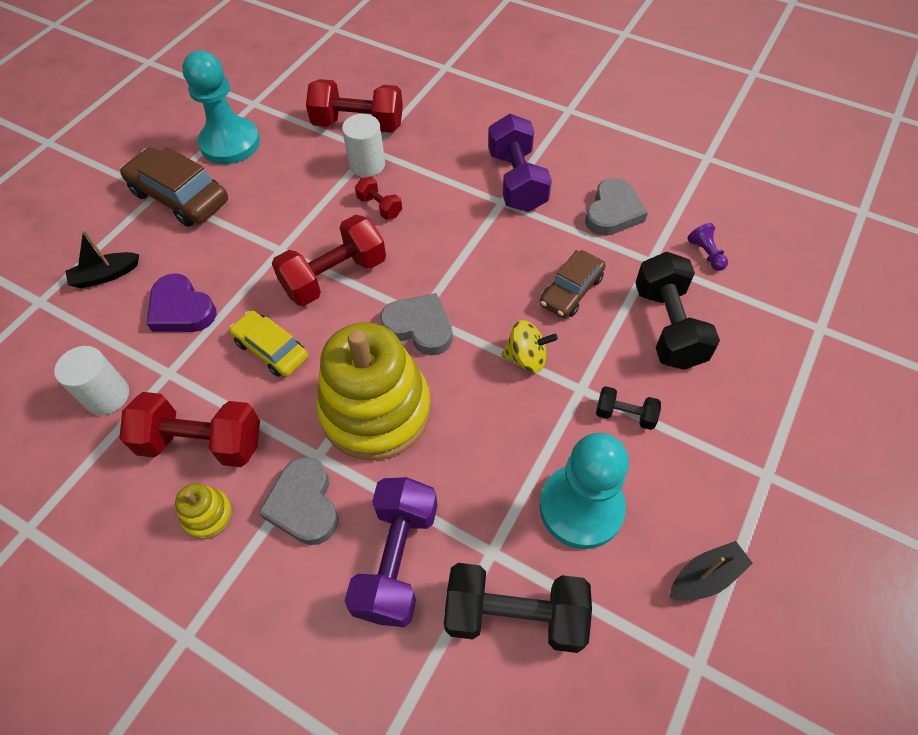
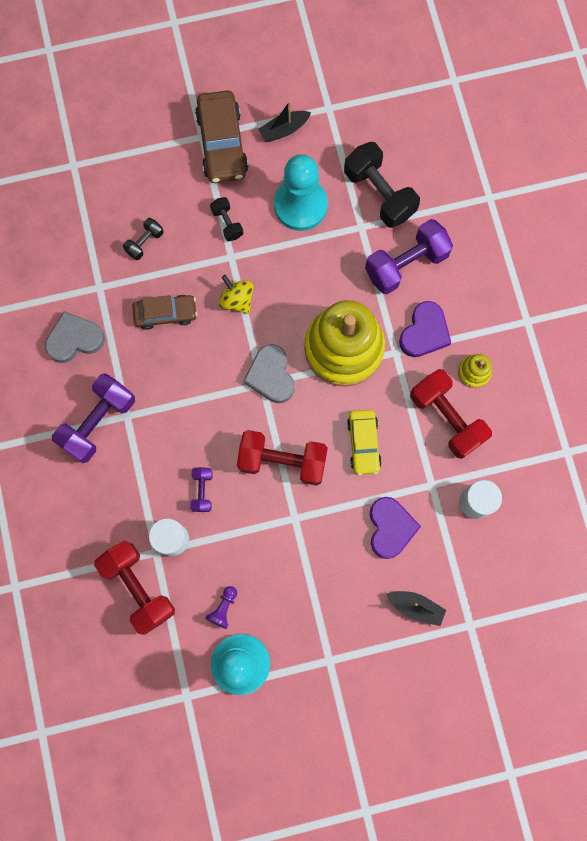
camera: 135 degrees left, 20 degrees up
brown car [120,147,228,227] -> brown car moved to [195,90,248,183]
grey heart [258,457,338,545] -> purple heart [399,301,451,357]
red dumbbell [355,177,402,219] -> purple dumbbell [190,467,213,512]
black dumbbell [635,252,720,370] -> black dumbbell [123,218,163,260], size x0.50
black boat [669,541,753,601] -> black boat turned 45 degrees counterclockwise [258,101,311,142]
purple pawn [687,223,728,271] -> purple pawn moved to [205,586,237,629]

